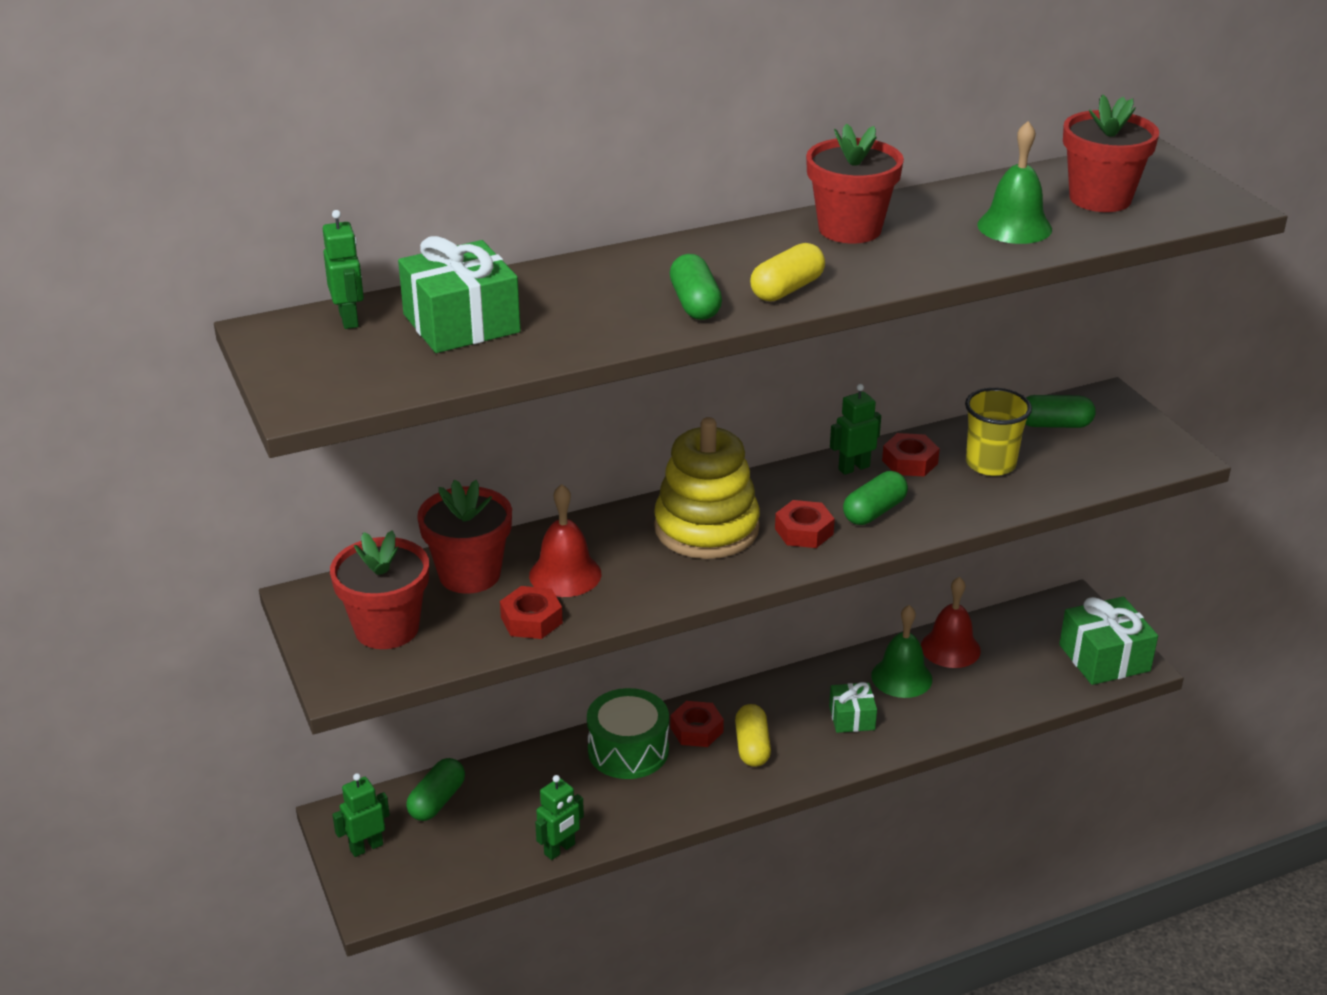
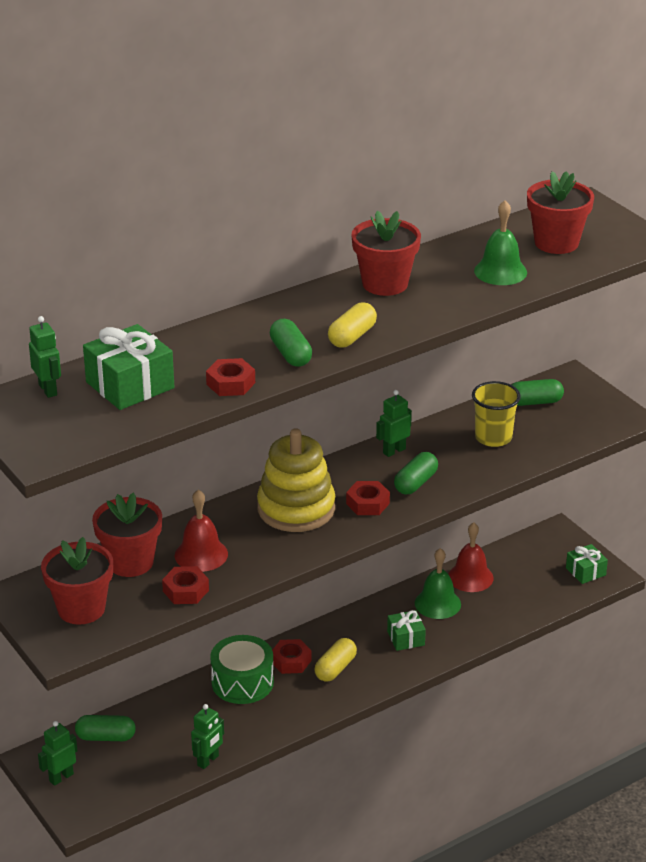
camera: 10 degrees left, 0 degrees up
green capsule [406,758,465,821] -> green capsule turned 75 degrees clockwise [75,715,136,741]
yellow capsule [735,704,771,767] -> yellow capsule turned 45 degrees clockwise [314,638,357,682]
red nut [882,433,940,477] -> red nut moved to [206,358,255,396]
green gift [1059,596,1158,685] -> green gift [566,544,608,584], size x0.58

